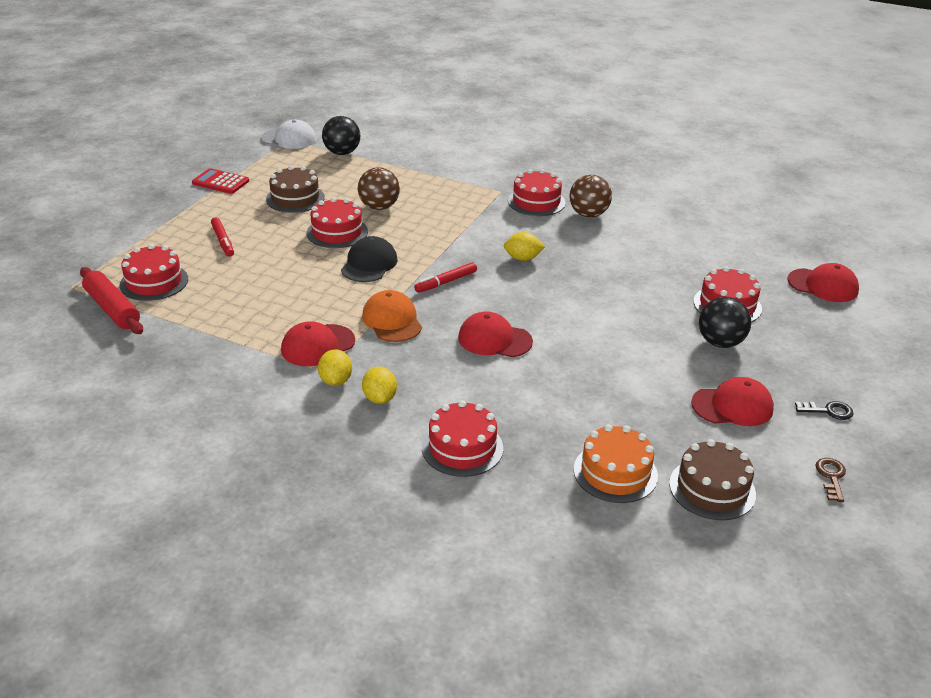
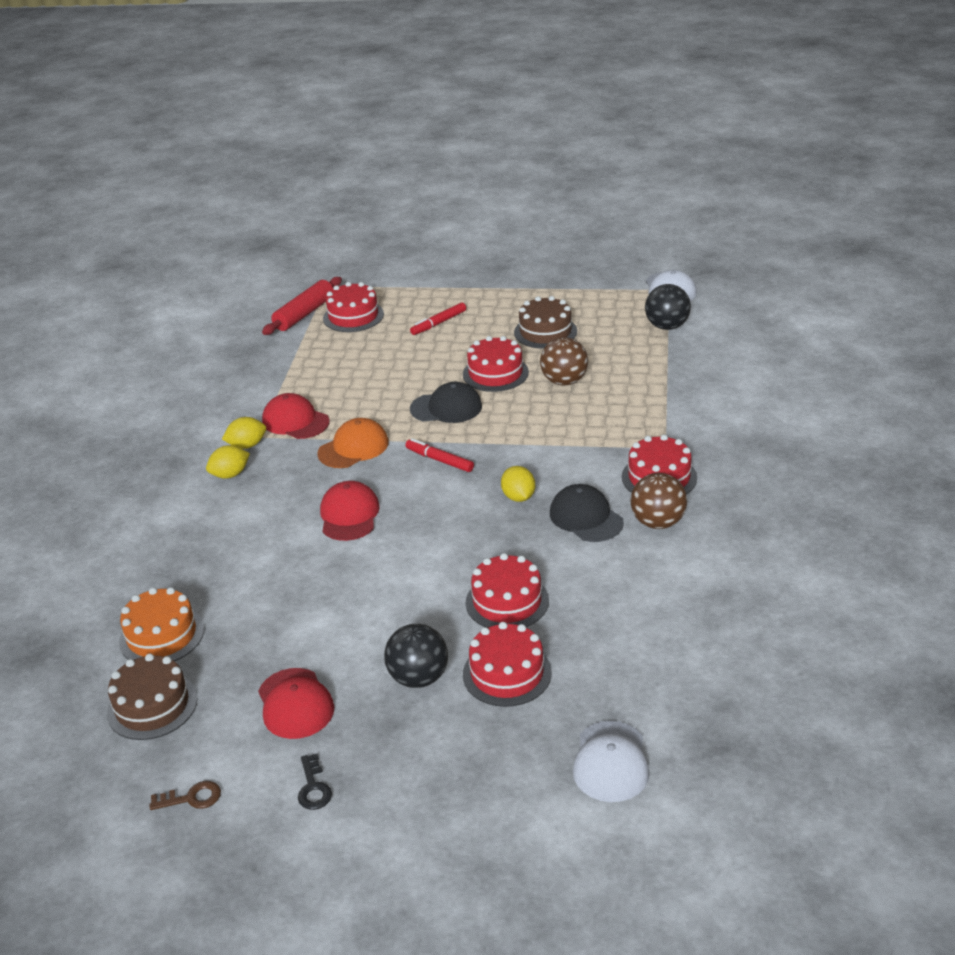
camera: 75 degrees right, 0 degrees up
red calculator [192,168,249,194] -> none
red cake [422,400,503,477] -> red cake moved to [466,553,549,628]
red cap [788,263,859,302] -> white cap [573,721,650,802]
none -> black cap [550,484,624,542]

